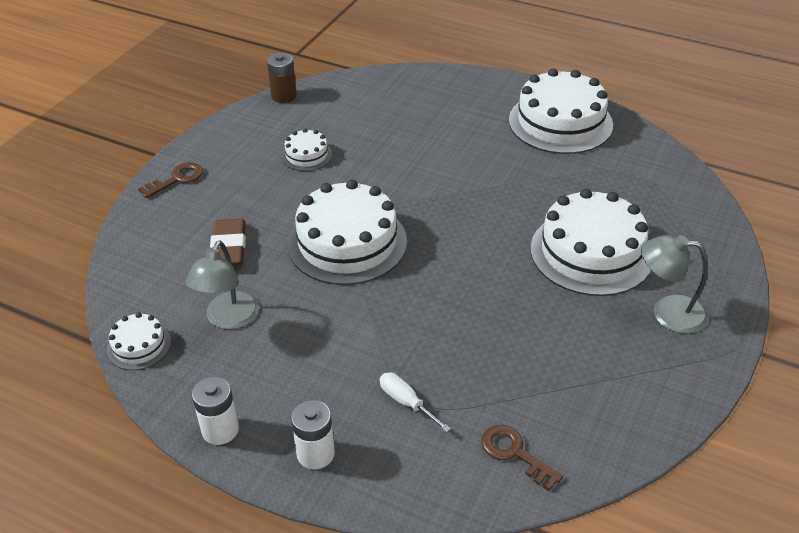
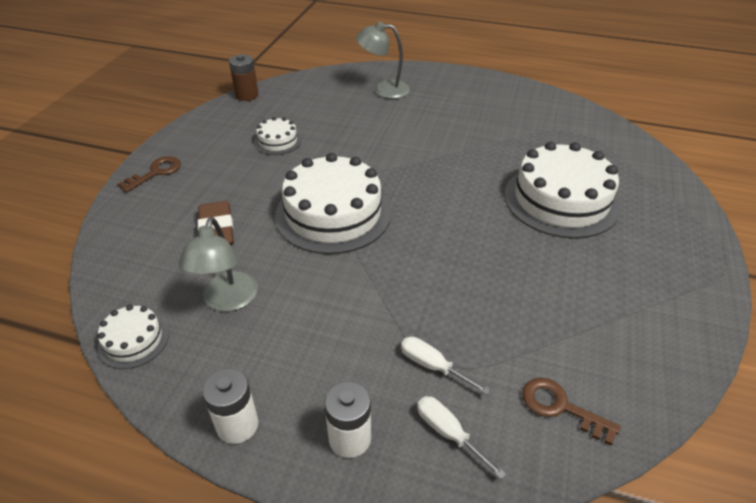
camera: 10 degrees left, 0 degrees up
white cake [509,68,613,154] -> none
grey lamp [641,235,708,334] -> grey lamp moved to [356,22,410,99]
none -> white screwdriver [417,396,506,479]

